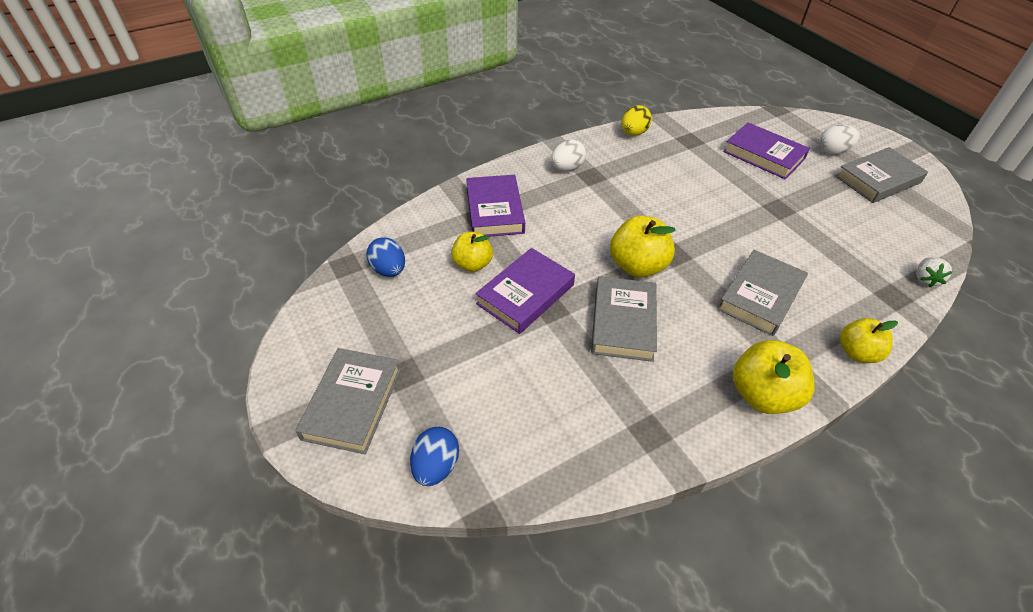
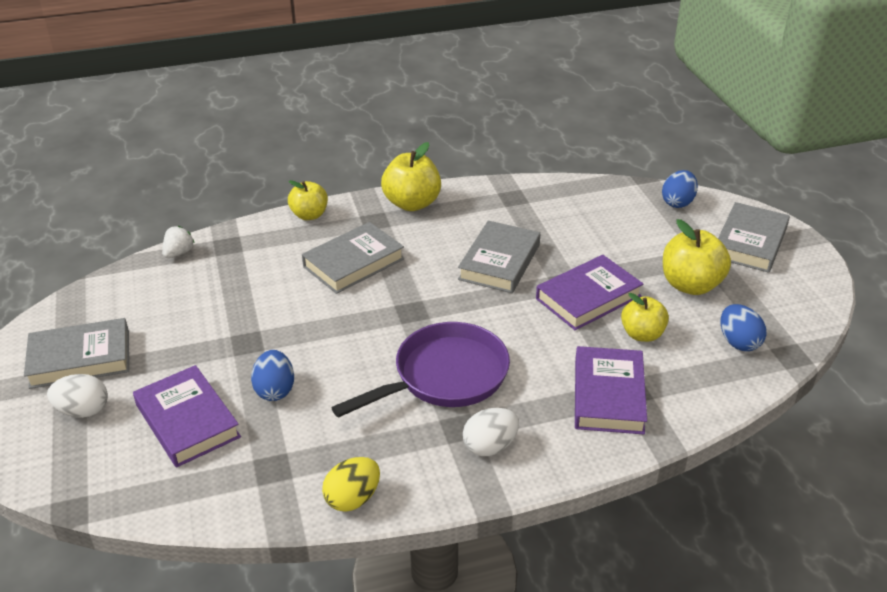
camera: 165 degrees left, 10 degrees down
yellow apple [610,216,676,278] -> yellow apple moved to [663,219,731,295]
none -> blue egg [251,350,294,401]
none -> purple pan [331,322,510,418]

